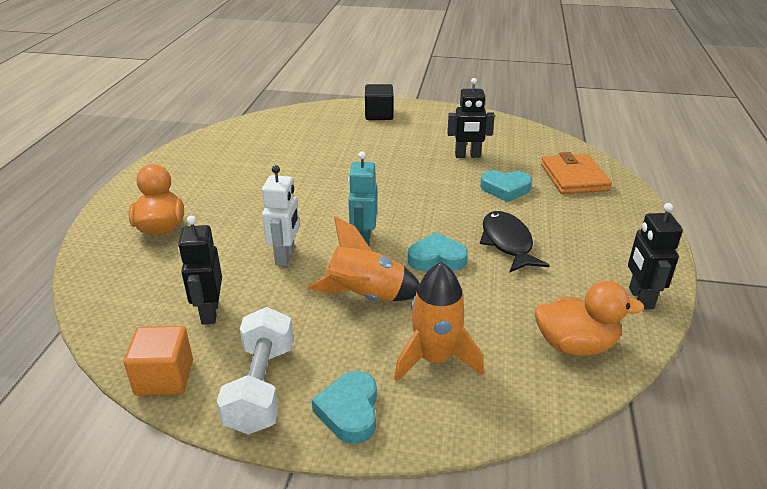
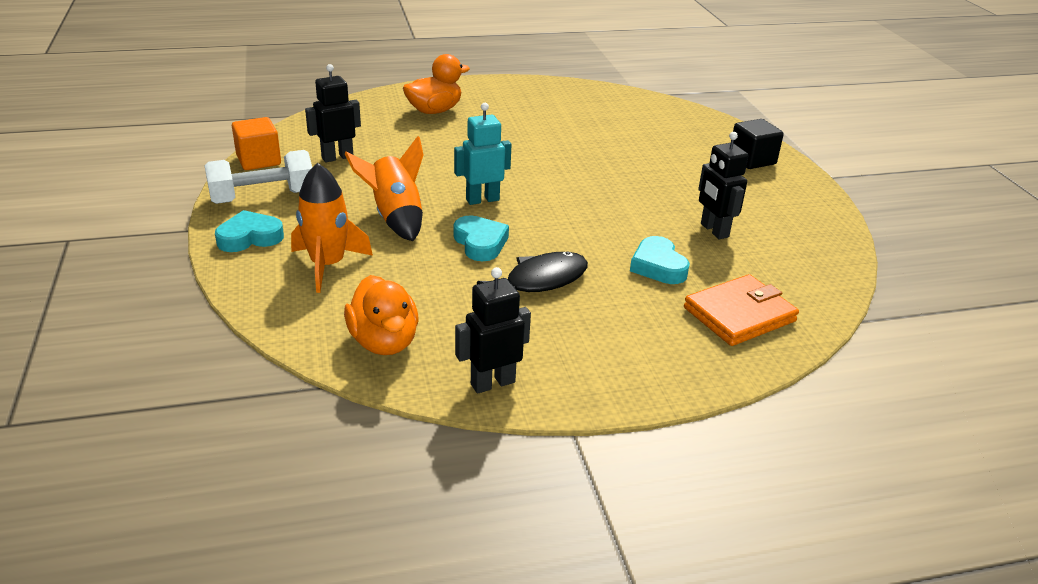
camera: 65 degrees right, 0 degrees up
white robot [262,165,299,266] -> none

